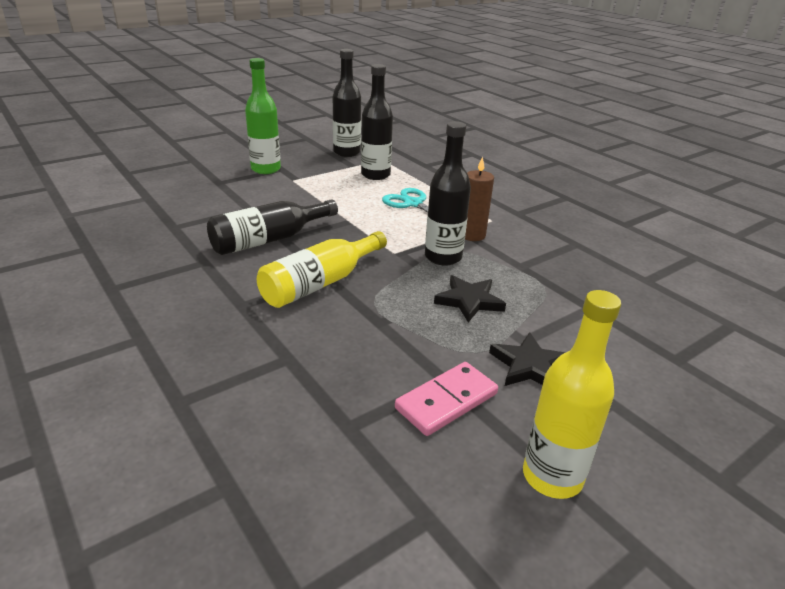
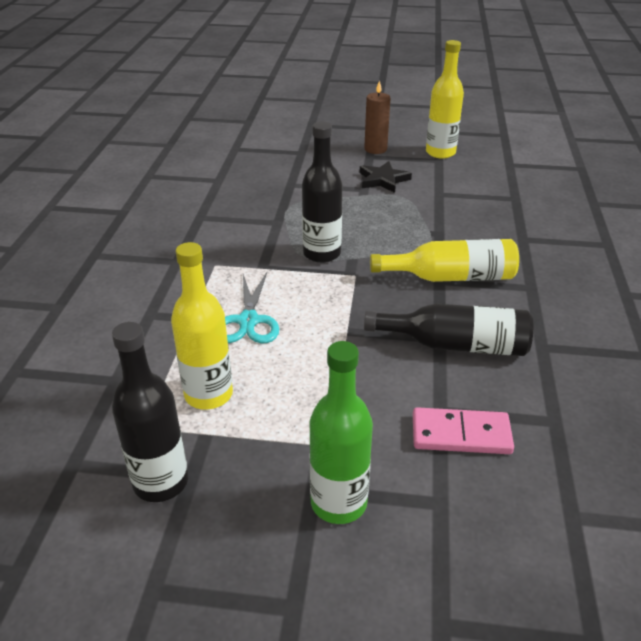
camera: 135 degrees left, 5 degrees up
black bottle [361,64,393,180] -> yellow bottle [171,242,233,410]
pink domino [395,362,498,436] -> pink domino moved to [413,407,514,454]
black star [434,275,506,322] -> none
brown candle [465,157,494,241] -> brown candle moved to [364,80,391,154]

